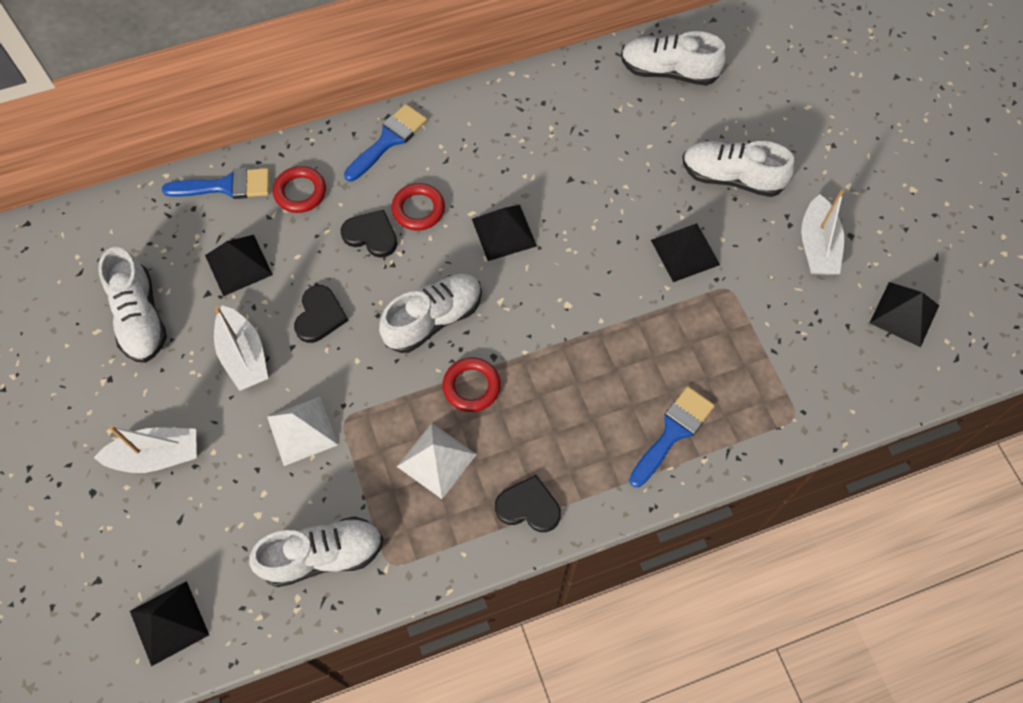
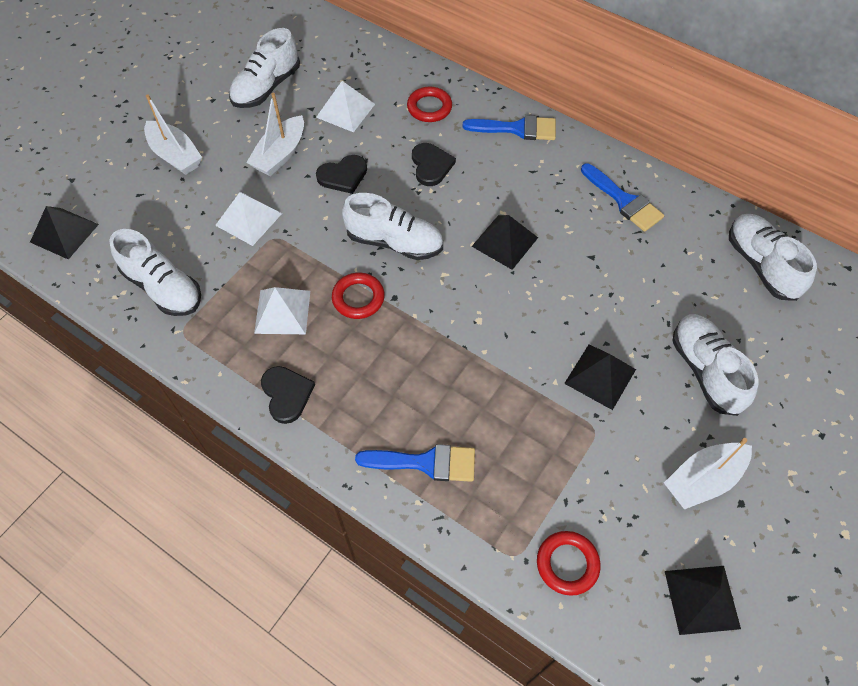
camera: 55 degrees right, 5 degrees down
blue brush [162,168,270,199] -> blue brush moved to [581,163,664,232]
black pyramid [205,235,273,296] -> white pyramid [316,81,375,132]
red ring [392,183,445,231] -> red ring moved to [537,531,601,596]

